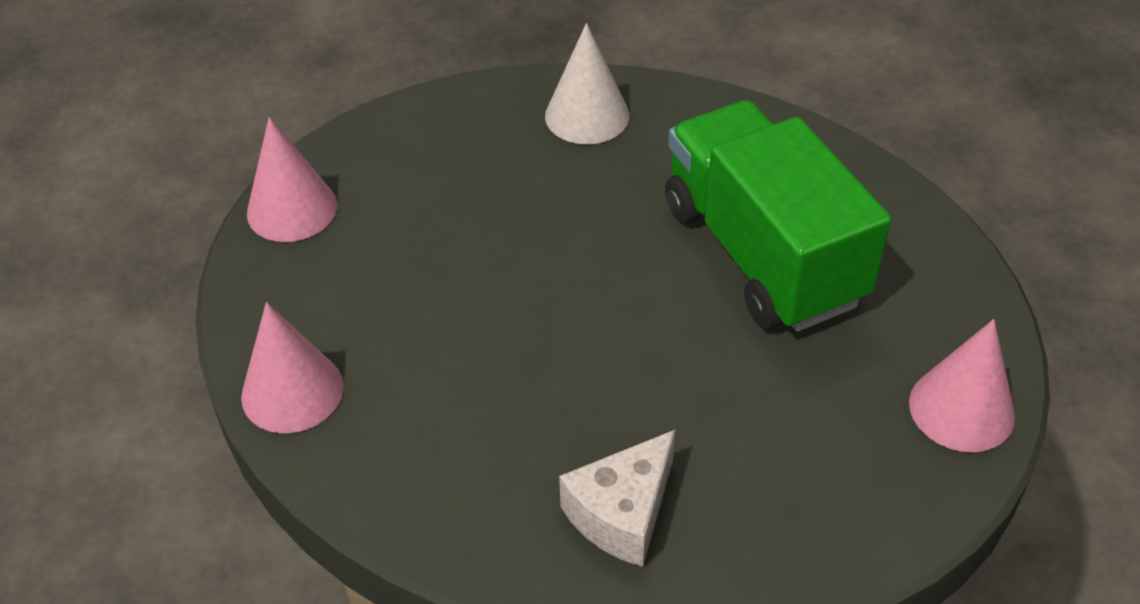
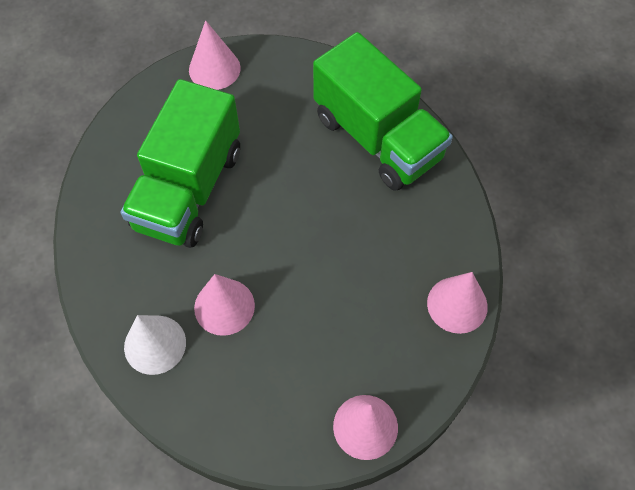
camera: 135 degrees left, 15 degrees up
white cheese [559,430,675,567] -> green truck [313,32,453,191]
none -> pink cone [194,274,255,336]

